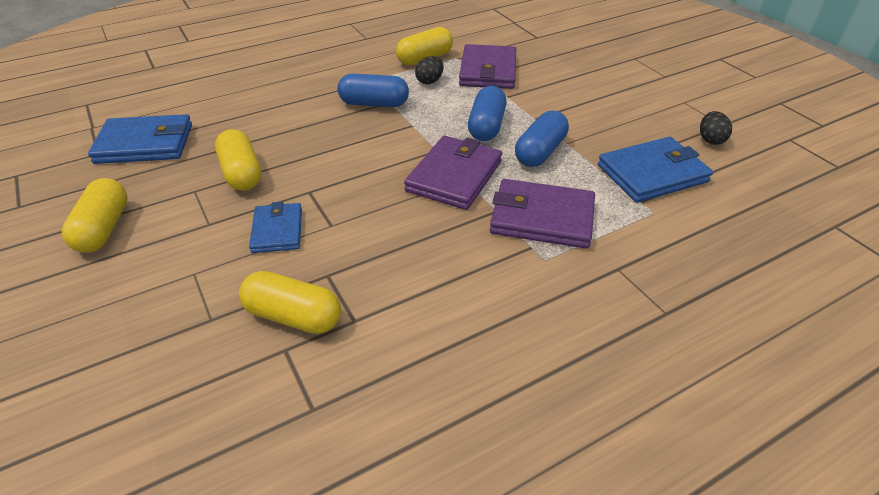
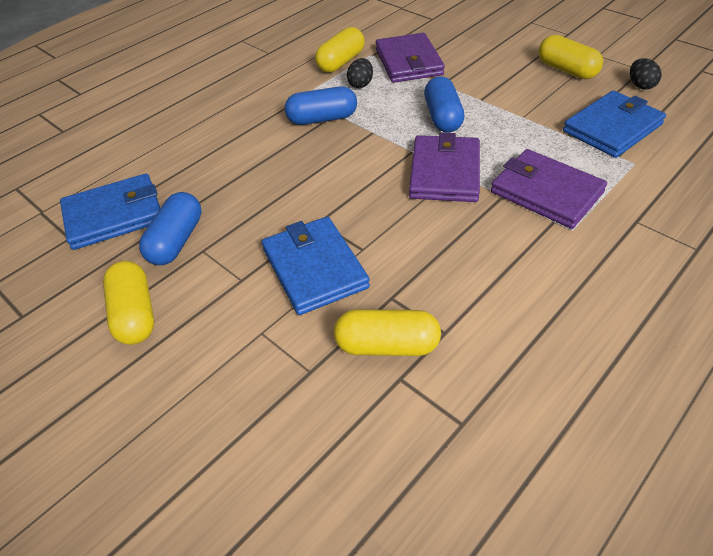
camera: 15 degrees left, 5 degrees up
yellow capsule [215,129,262,191] -> yellow capsule moved to [538,35,603,79]
blue wallet [249,202,302,253] -> blue wallet [262,217,370,315], size x1.61
purple wallet [490,179,595,249] -> purple wallet turned 45 degrees clockwise [491,149,607,229]
blue capsule [515,110,569,167] -> blue capsule moved to [139,192,202,265]

